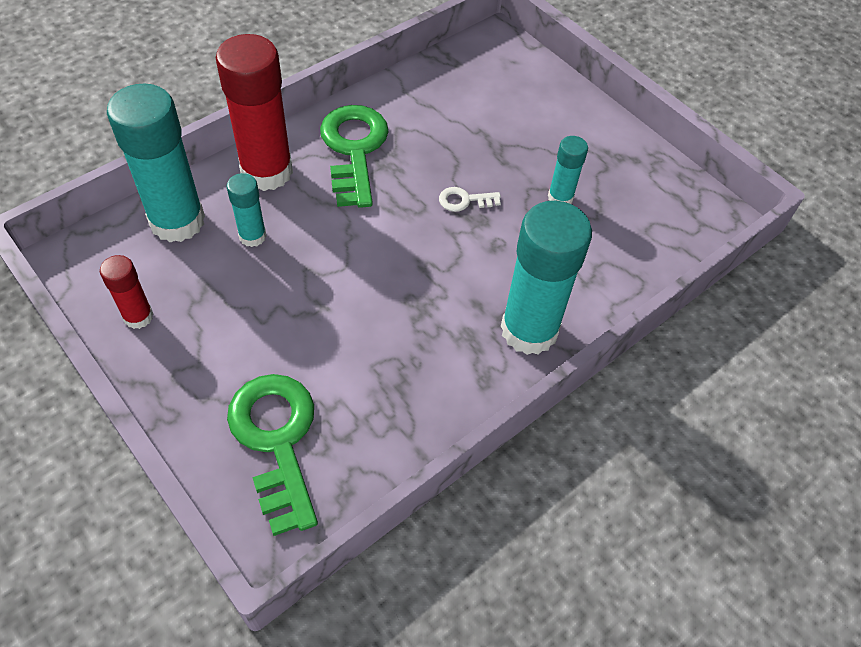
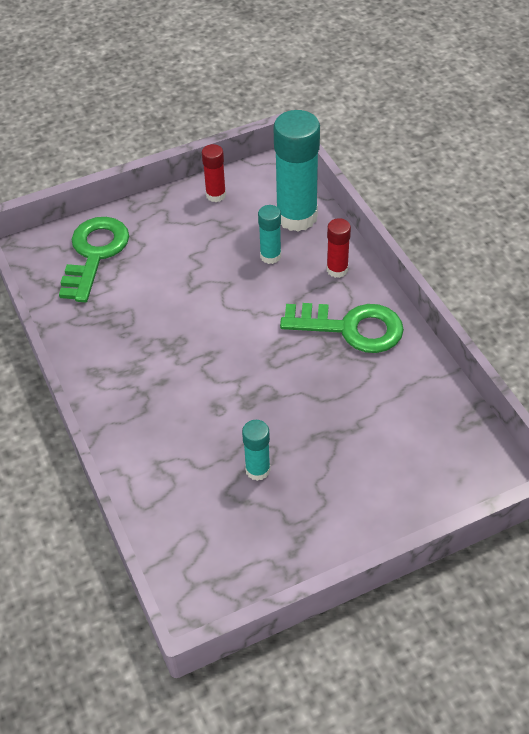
camera: 110 degrees right, 5 degrees down
red glue stick [216,34,293,191] -> red glue stick [327,218,351,278], size x0.50
green key [227,374,318,536] -> green key turned 75 degrees counterclockwise [59,217,129,302]
white key [439,187,501,212] -> none
turquoise glue stick [501,200,592,355] -> none

